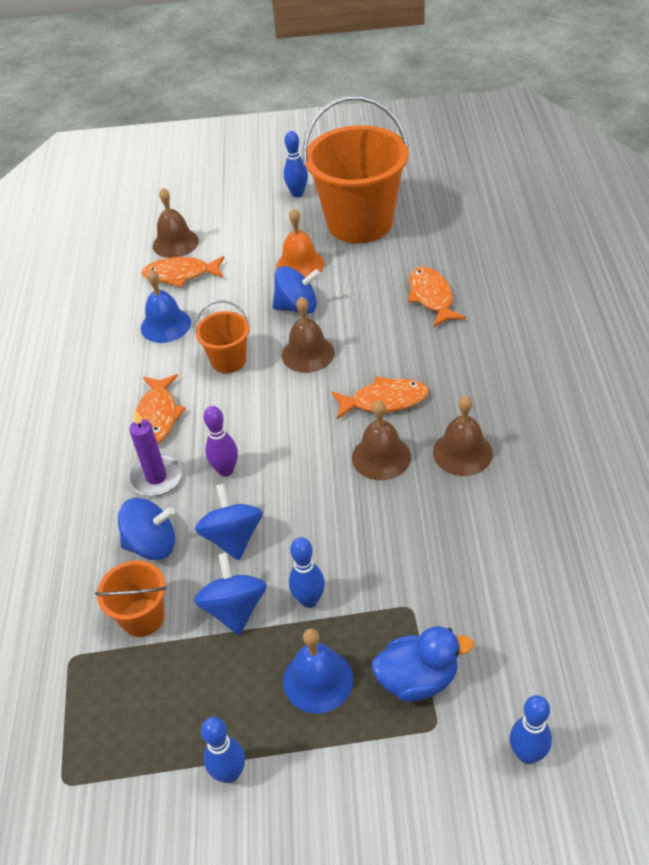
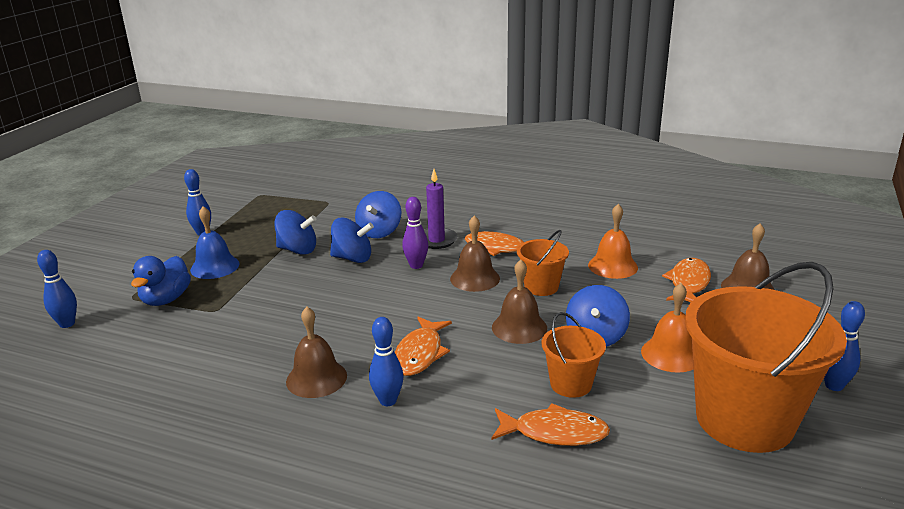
camera: 110 degrees right, 20 degrees down
orange bucket [95,561,167,637] -> orange bucket moved to [542,312,606,398]
blue bell [141,269,191,343] -> orange bell [588,204,638,279]
blue bowling pin [289,537,325,608] -> blue bowling pin moved to [369,317,403,406]
brown bell [352,400,411,480] -> brown bell moved to [450,215,500,292]

